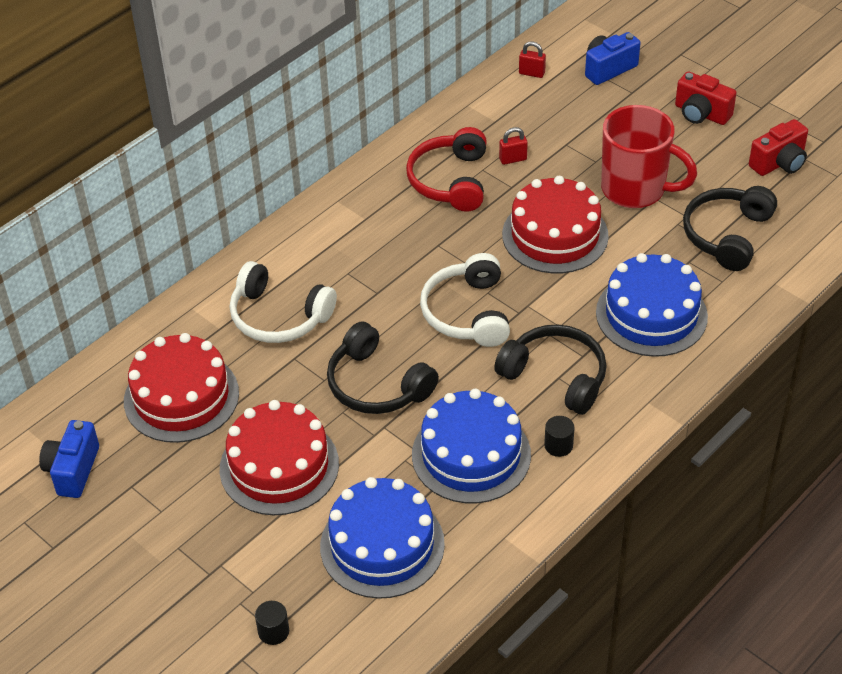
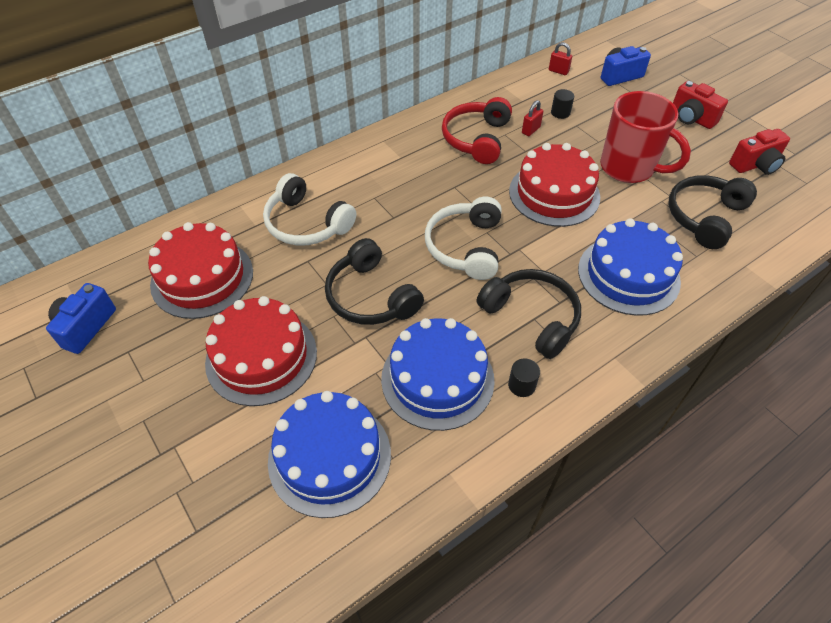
camera: 10 degrees right, 5 degrees up
black cylinder [255,601,289,645] -> black cylinder moved to [551,89,574,119]
red padlock [499,127,528,165] -> red padlock turned 45 degrees counterclockwise [522,100,543,136]

